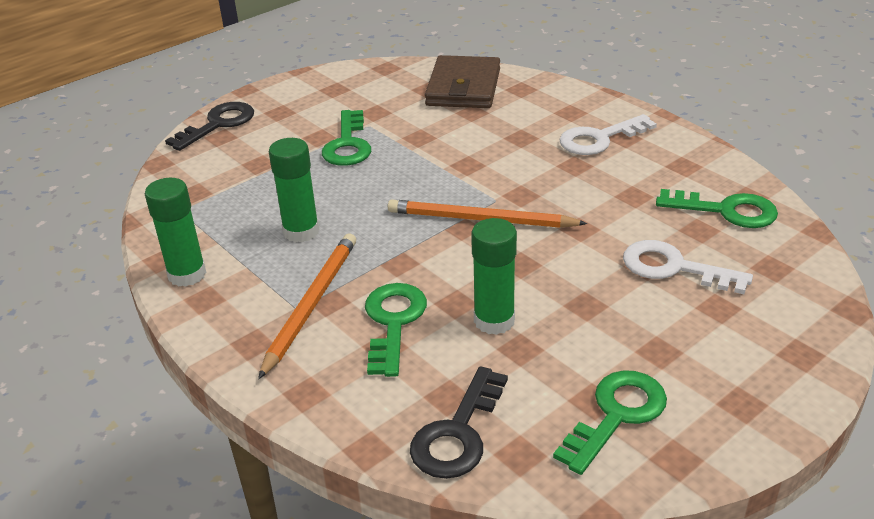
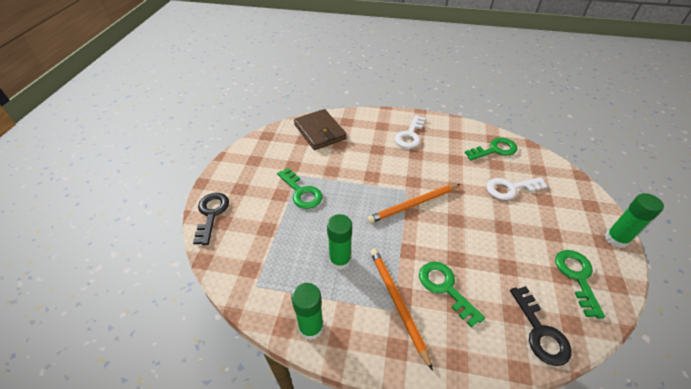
camera: 40 degrees left, 10 degrees up
green glue stick [471,218,517,335] -> green glue stick moved to [605,193,664,248]

